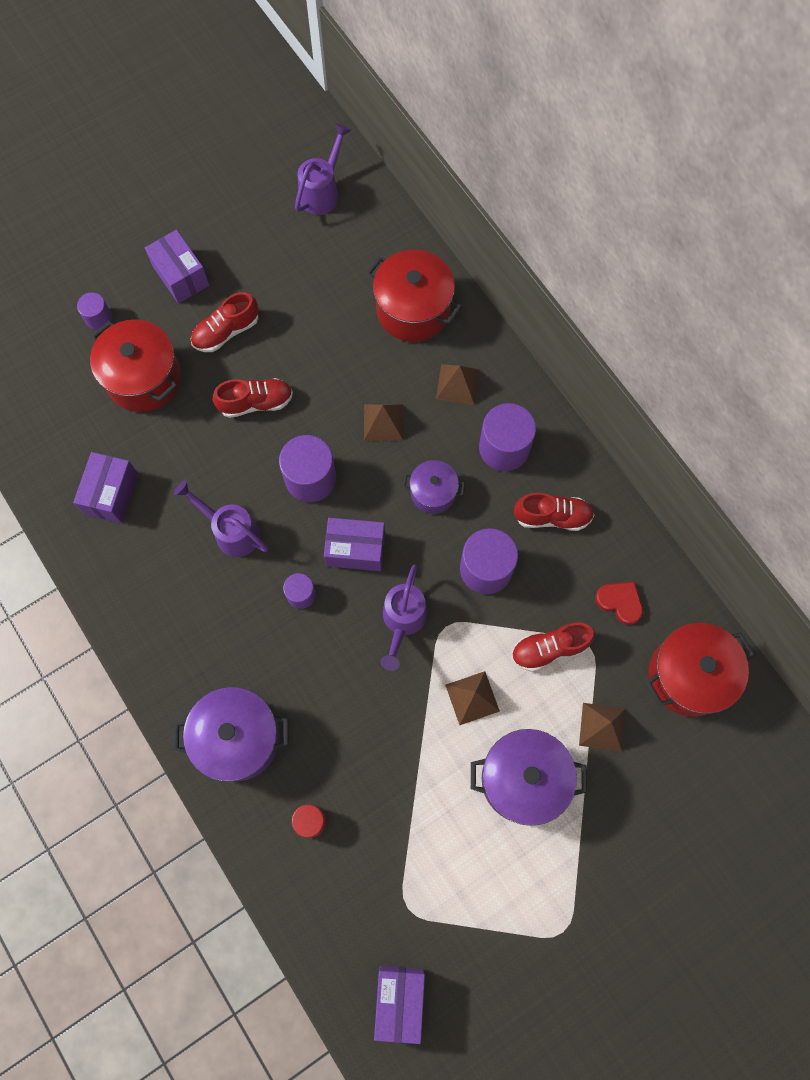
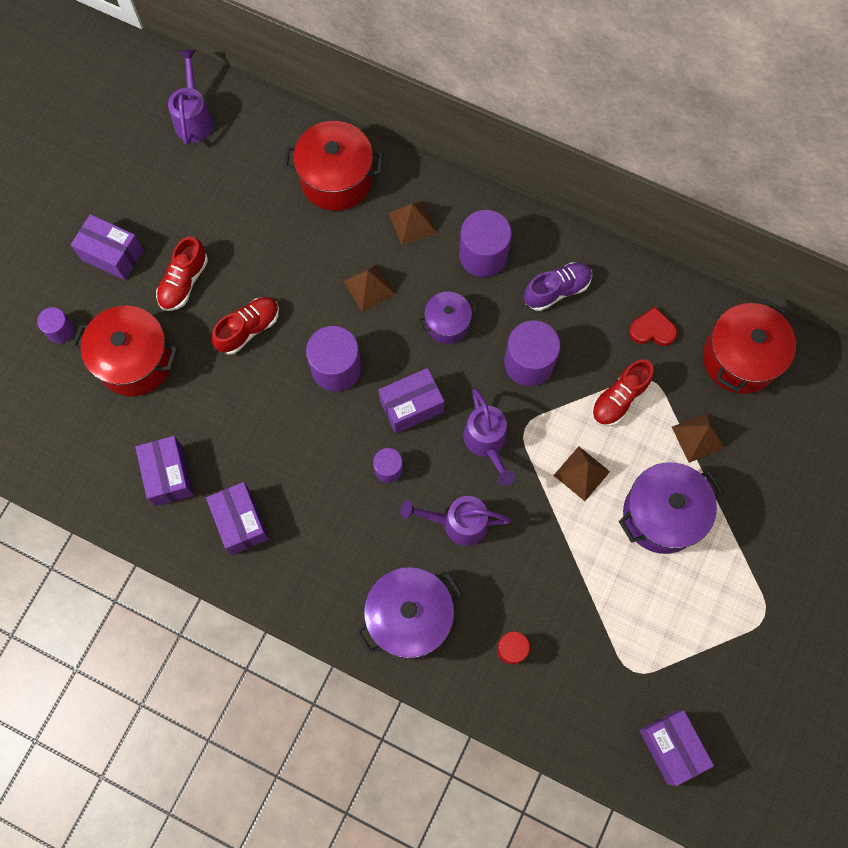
camera: 30 degrees left, 0 degrees up
purple watering can [174,480,268,557] -> purple watering can moved to [400,496,511,546]
red shoe [514,492,594,531] -> purple shoe [524,262,592,311]
none -> purple box [206,482,269,555]

